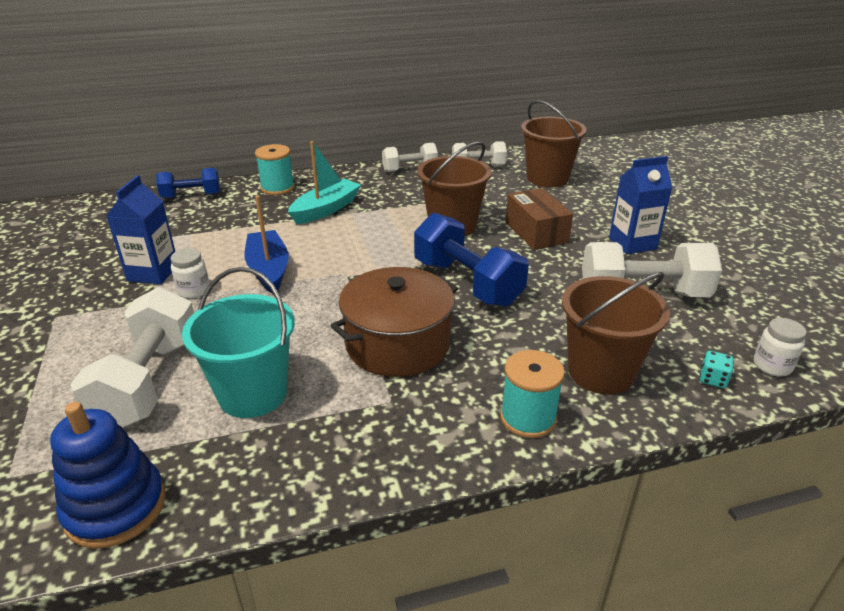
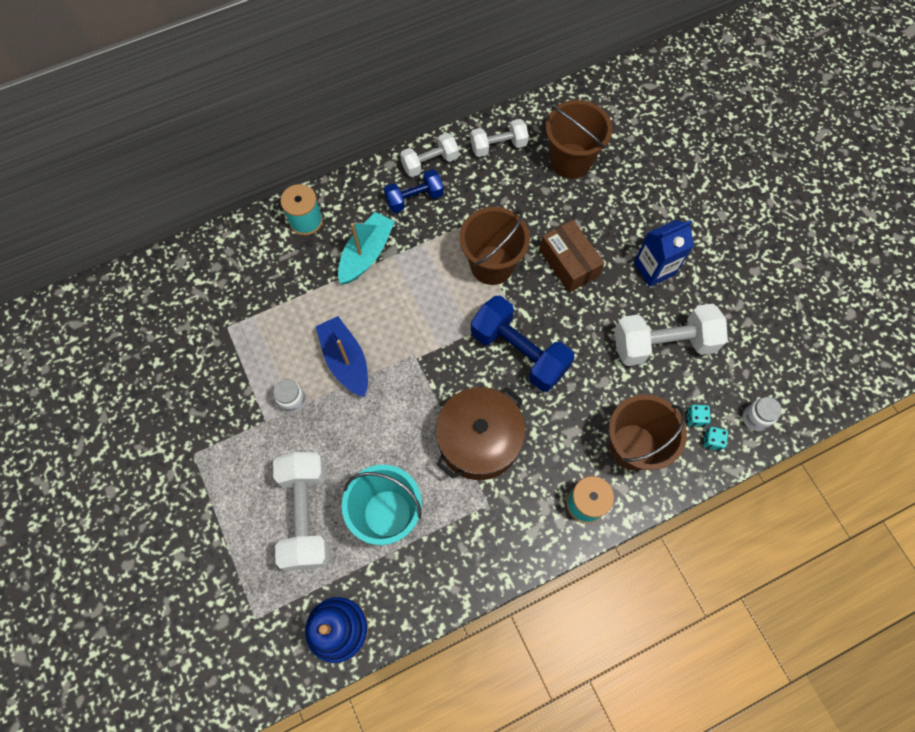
camera: 10 degrees left, 35 degrees up
blue carton [106,175,175,284] -> none
blue dumbbell [156,168,220,199] -> blue dumbbell moved to [384,169,444,213]
none -> turquoise dice [687,405,711,427]

